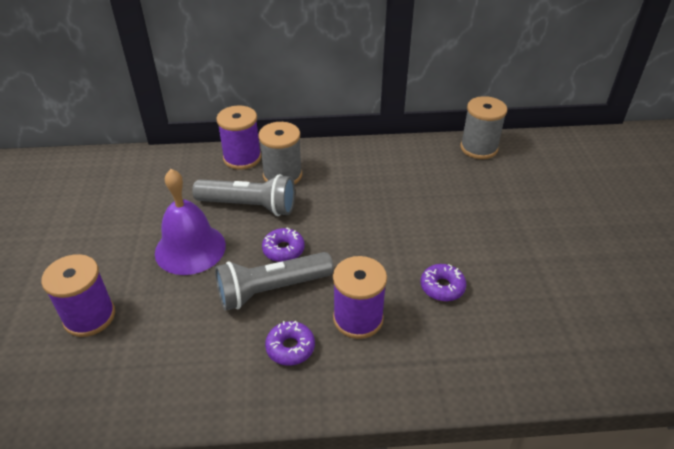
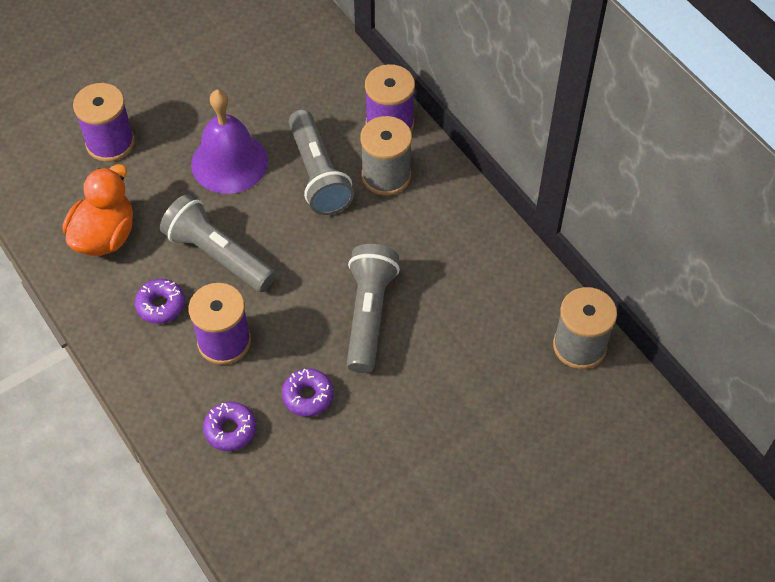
camera: 60 degrees right, 15 degrees up
purple donut [262,228,305,262] -> purple donut moved to [203,402,256,451]
none -> orange duck [63,164,133,256]
none -> grey flashlight [347,244,400,373]

